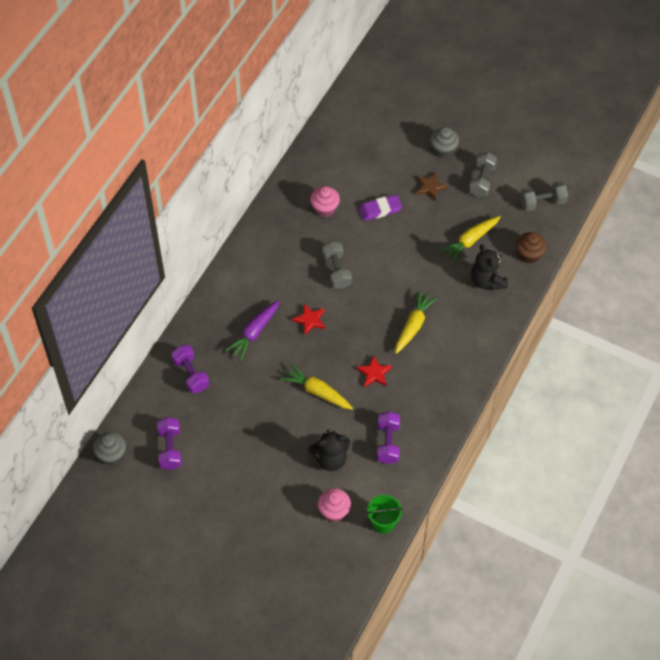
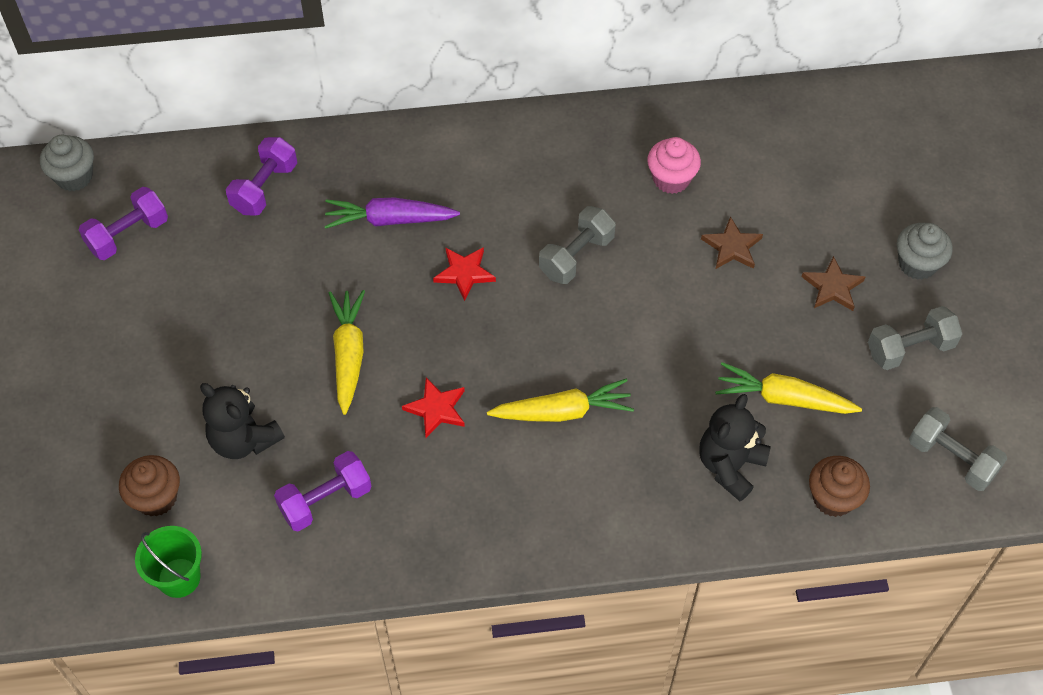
camera: 55 degrees right, 0 degrees up
pink cupcake [318,488,351,522] -> brown cupcake [119,455,180,517]
purple eraser [359,195,402,221] -> brown star [701,216,763,269]

